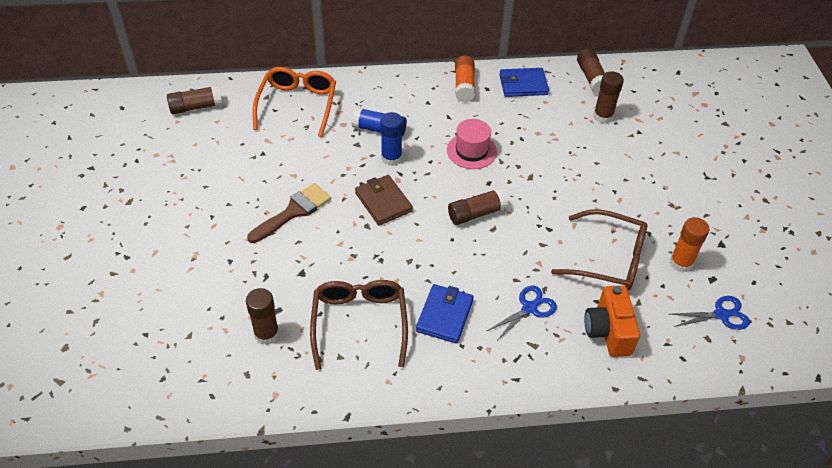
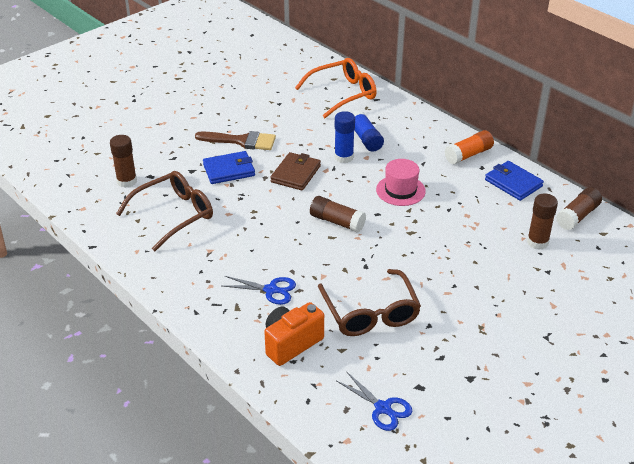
camera: 55 degrees right, 10 degrees down
brown glue stick [167,85,222,114] -> none
blue wallet [416,284,474,344] -> blue wallet moved to [203,151,255,184]
orange glue stick [670,217,709,272] -> none

